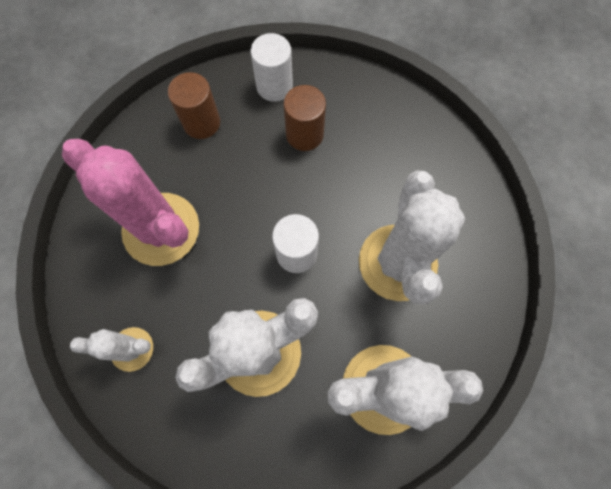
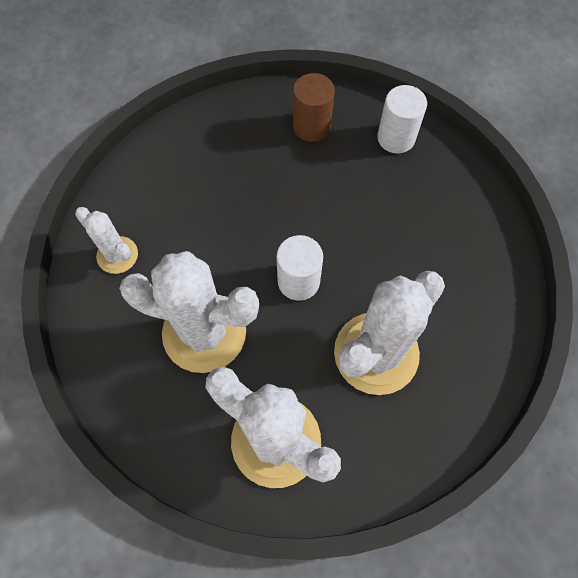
camera: 40 degrees right, 5 degrees down
pink cactus [62,139,199,266] -> none
brown cylinder [283,85,326,151] -> none

